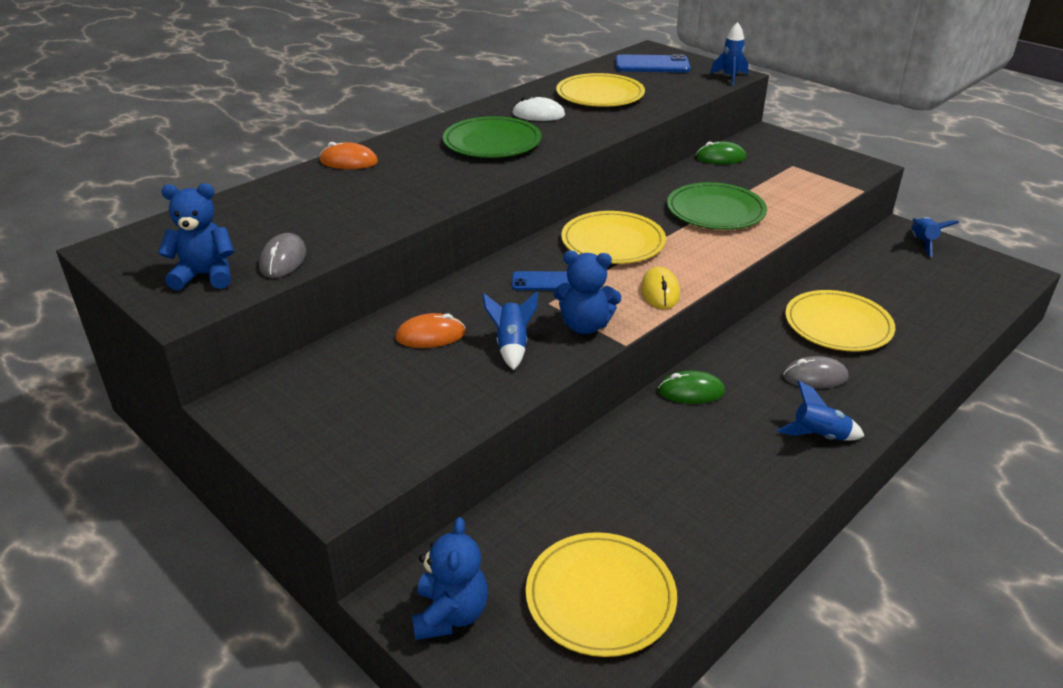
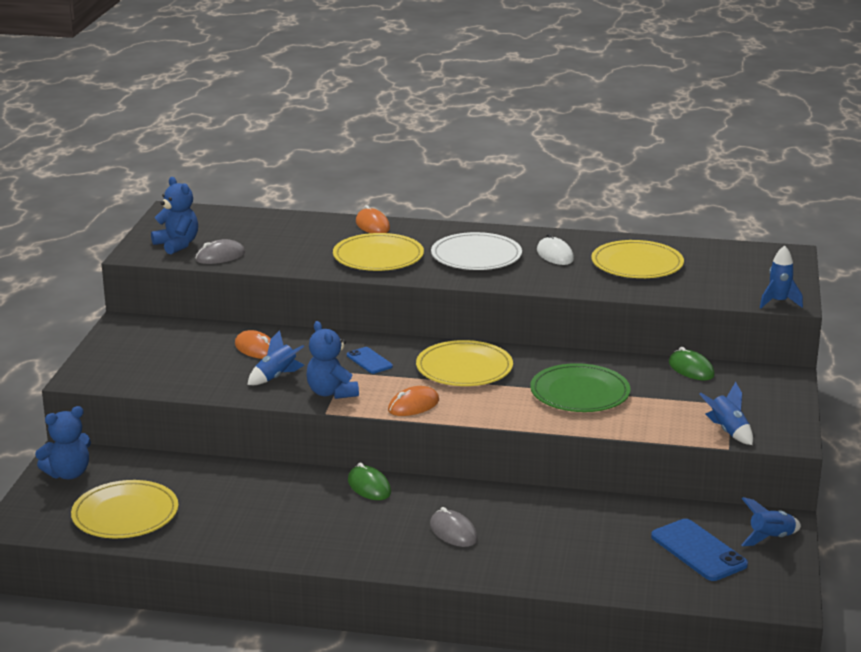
camera: 55 degrees right, 10 degrees down
green plate [443,116,542,158] -> white plate [431,232,522,270]
blue phone [616,54,690,73] -> blue phone moved to [651,519,748,581]
yellow mouse [641,266,680,309] -> orange mouse [388,386,439,416]
blue rocket [777,381,864,441] -> blue rocket moved to [699,382,753,445]
yellow plate [785,290,895,351] -> yellow plate moved to [333,233,424,271]

